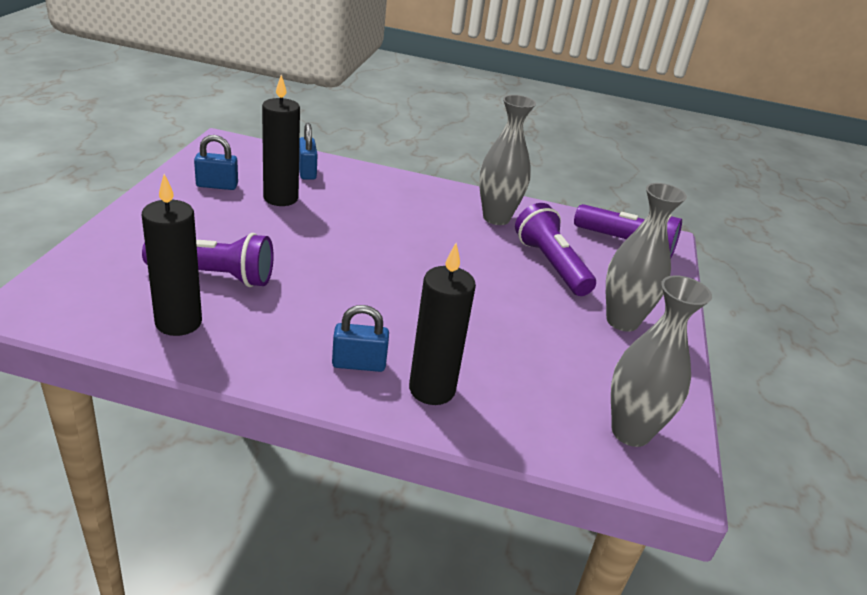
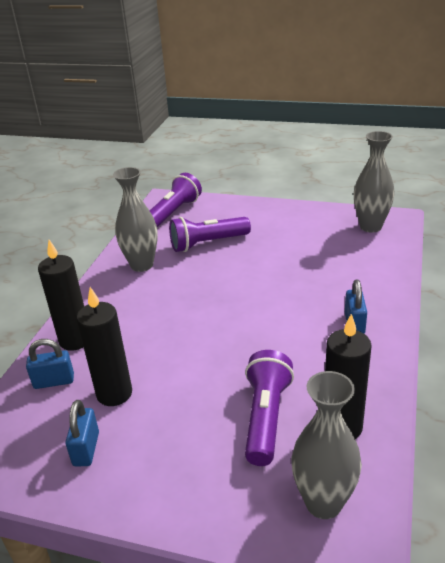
camera: 80 degrees left, 0 degrees up
black candle [409,243,476,405] -> black candle moved to [38,240,84,351]
grey vase [606,183,687,332] -> grey vase moved to [291,371,362,519]

